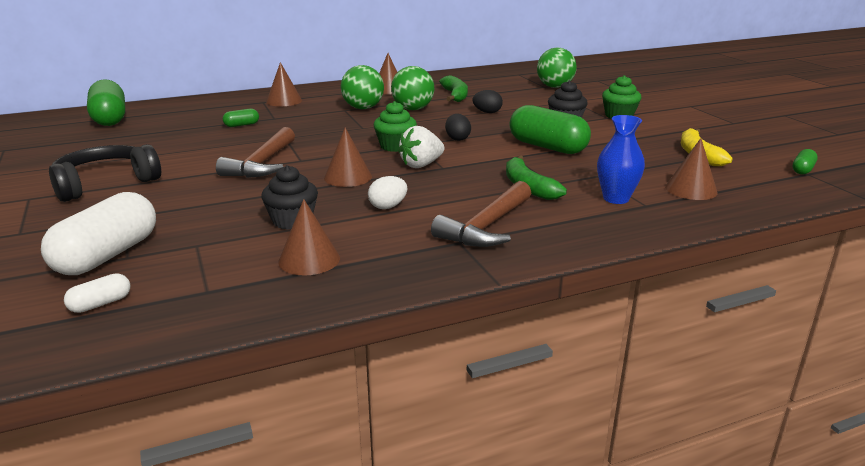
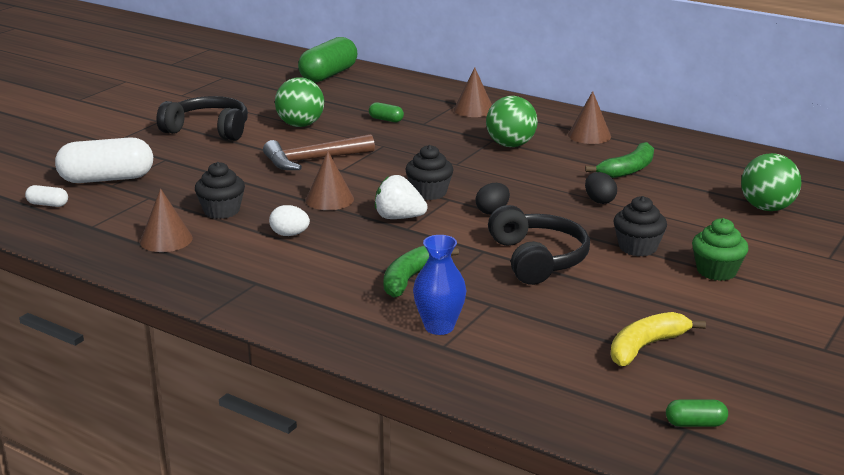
camera: 55 degrees right, 0 degrees up
green cupcake [374,101,417,152] -> black cupcake [405,145,454,200]
green ball [391,66,434,110] -> green ball moved to [275,77,324,127]
brown hammer [431,181,531,247] -> none
green capsule [510,105,591,154] -> black headphones [488,205,590,285]
brown cone [665,138,718,200] -> none

